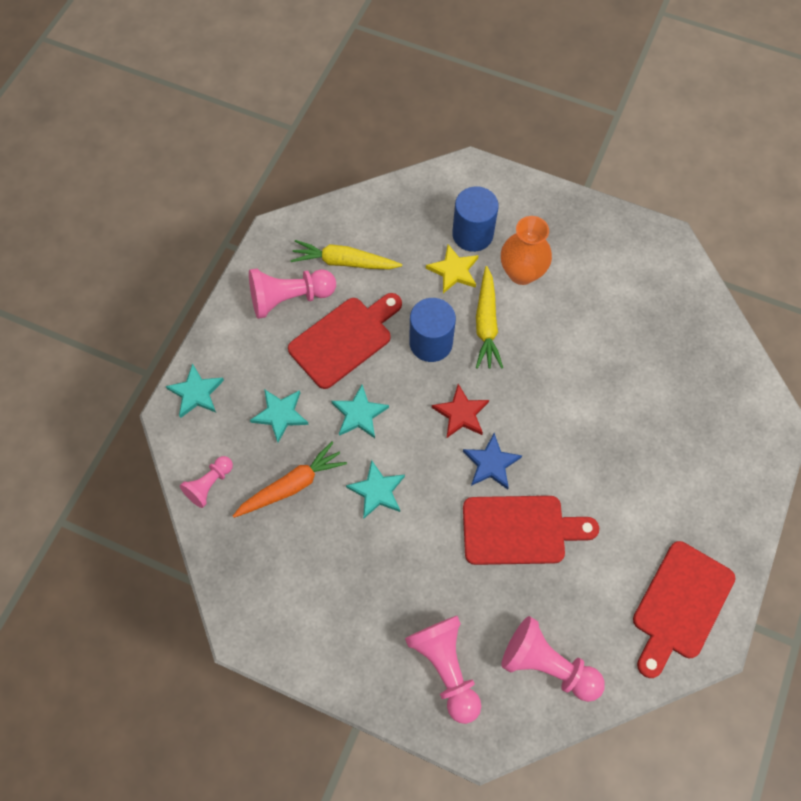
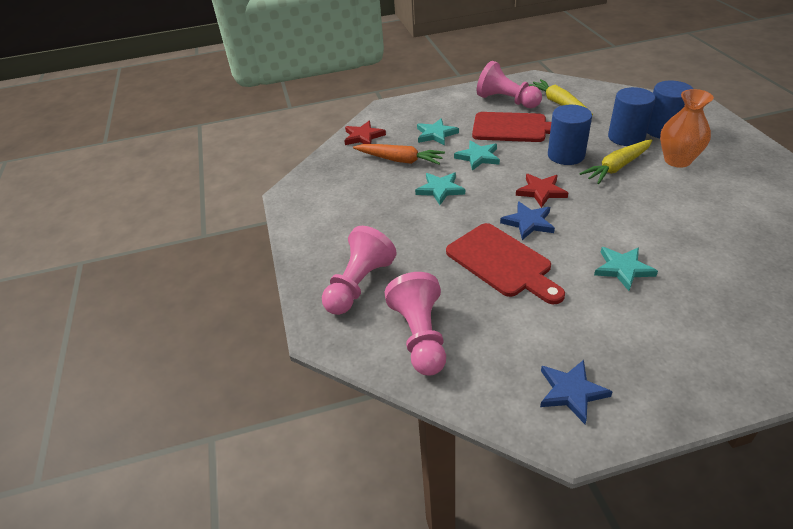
camera: 55 degrees right, 25 degrees down
turquoise star [166,363,224,418] -> turquoise star moved to [594,247,658,291]
pink pawn [180,456,233,508] -> red star [344,121,386,145]
yellow star [426,244,479,294] -> blue cylinder [608,87,655,146]
red cutting board [633,541,735,678] -> blue star [540,360,613,424]

